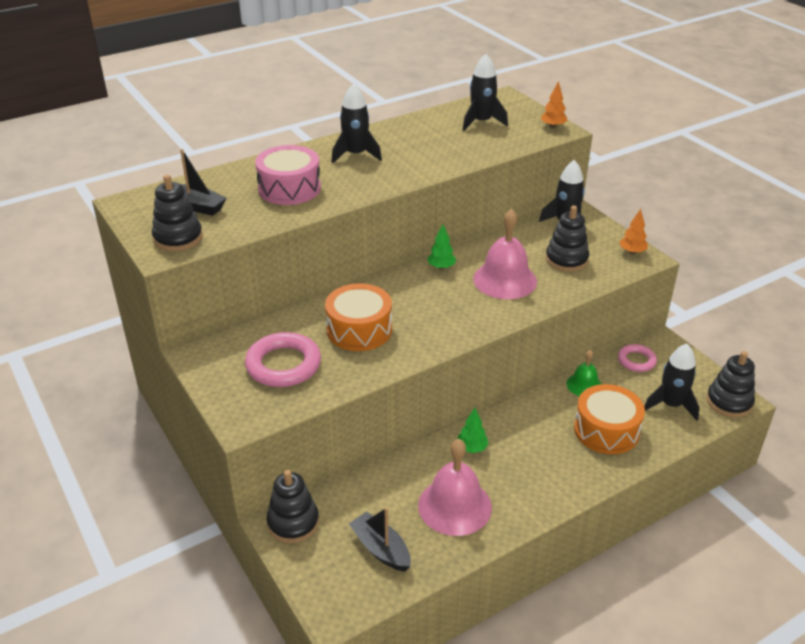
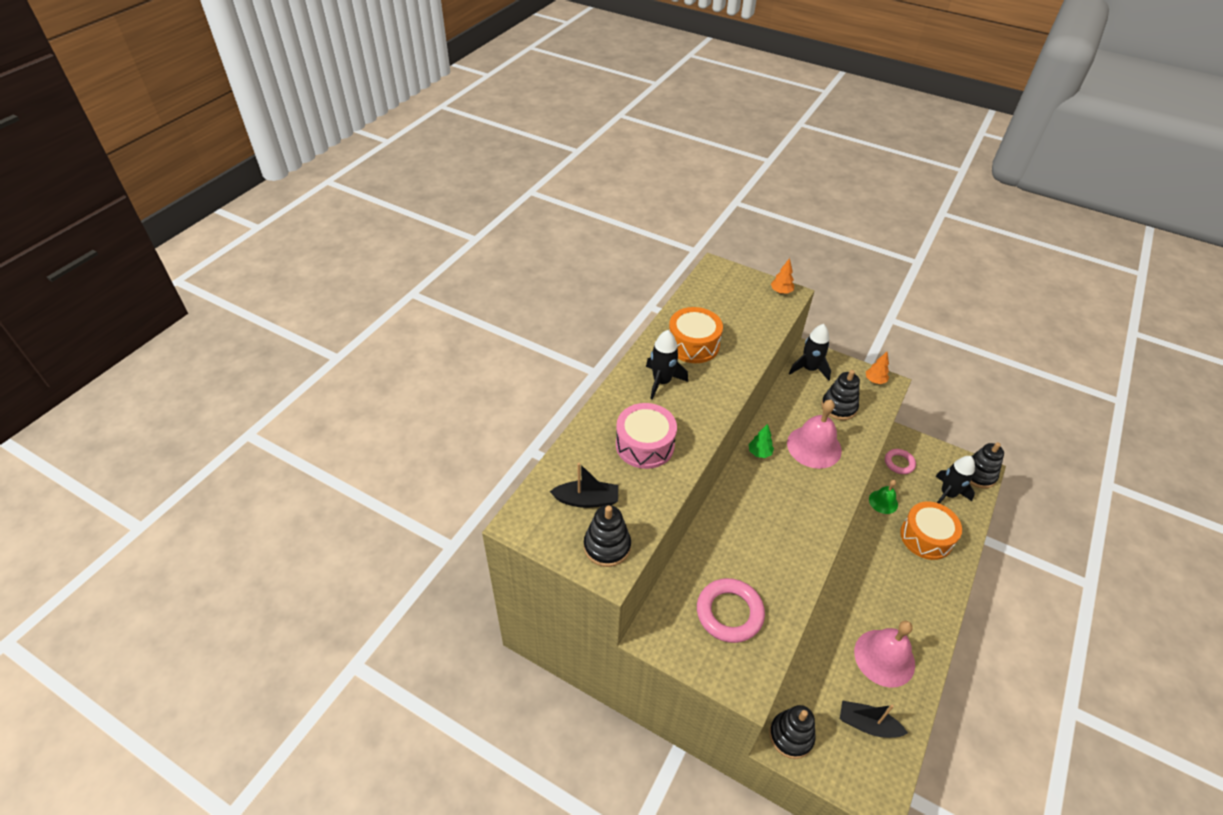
camera: 30 degrees left, 10 degrees up
orange drum [325,283,392,351] -> orange drum moved to [669,307,723,363]
green tree [458,408,489,453] -> none
black rocket [463,54,508,131] -> none

